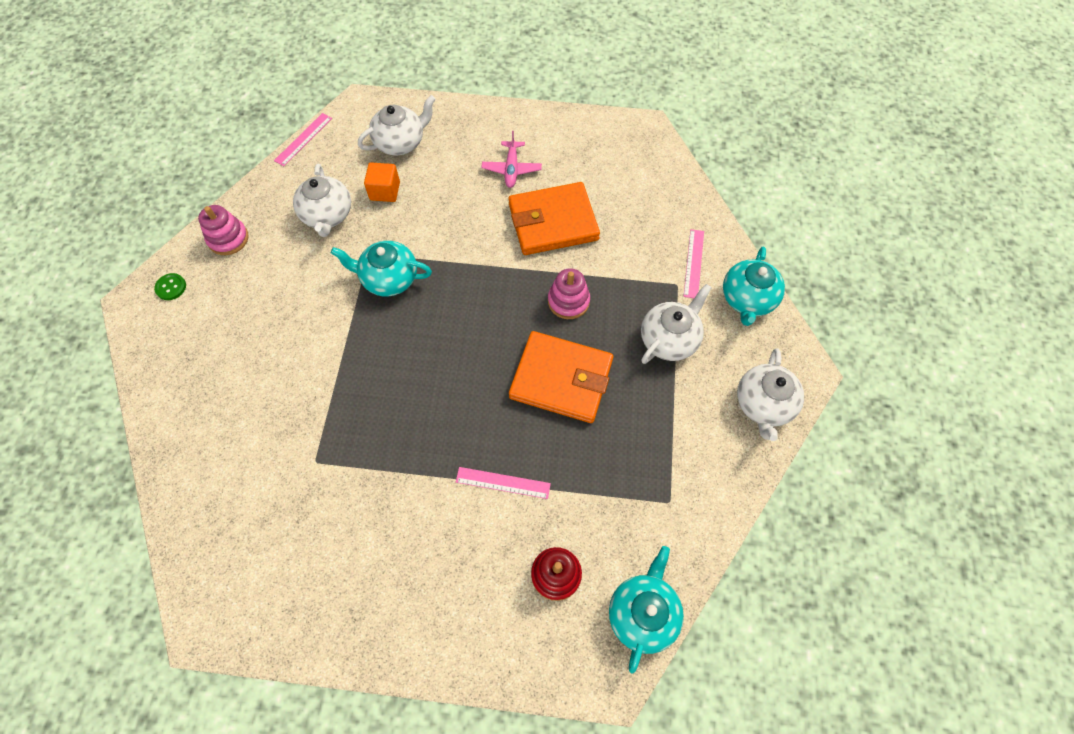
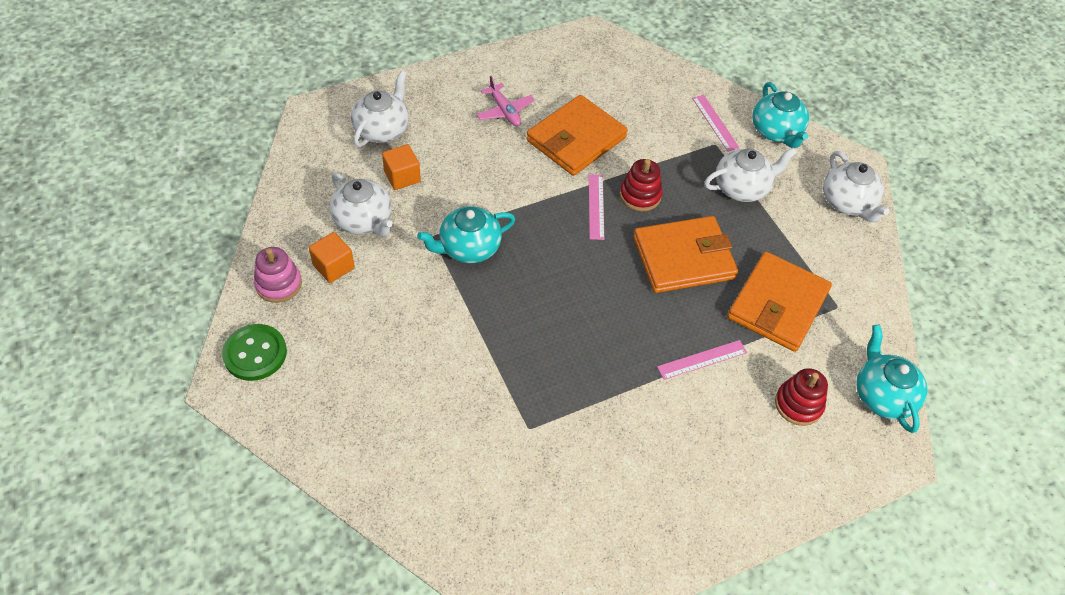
camera: 35 degrees left, 10 degrees down
green button [154,273,186,300] -> green button [222,324,287,381], size x1.82
pink ruler [274,113,332,166] -> pink ruler moved to [589,174,604,240]
pink stacking toy [548,268,590,319] -> red stacking toy [620,159,662,211]
white teapot [641,284,712,364] -> white teapot turned 60 degrees clockwise [704,147,797,202]
none -> orange cube [309,232,355,283]
none -> orange wallet [727,252,832,352]

